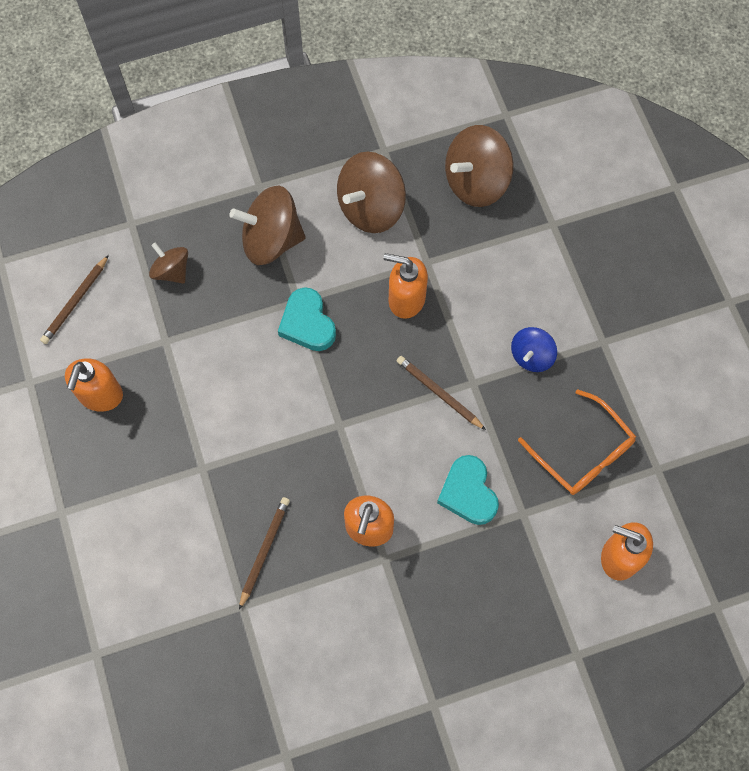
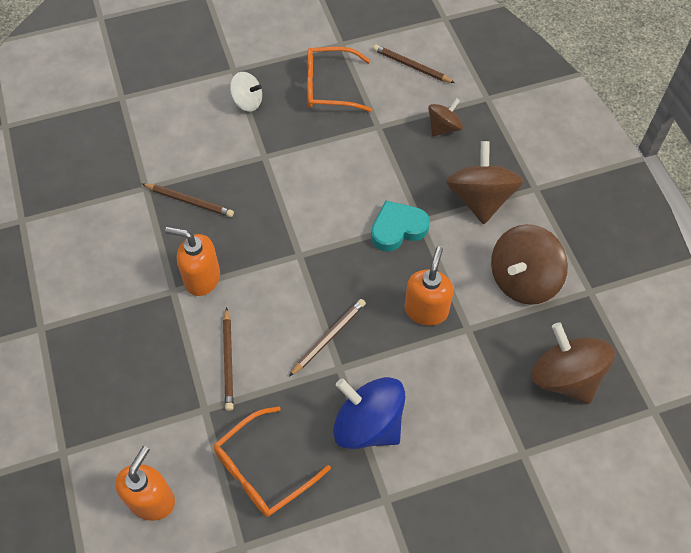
camera: 90 degrees right, 10 degrees down
orange soap dispenser [65,358,123,412] -> orange glasses [307,47,372,112]
brown spinning top [337,152,406,233] -> brown spinning top turned 90 degrees counterclockwise [491,224,568,305]
turquoise heart [437,455,499,525] -> brown pencil [223,307,234,411]
blue spinning top [511,327,557,372] -> blue spinning top [333,377,405,449], size x1.75
none -> white spinning top [230,72,262,112]

